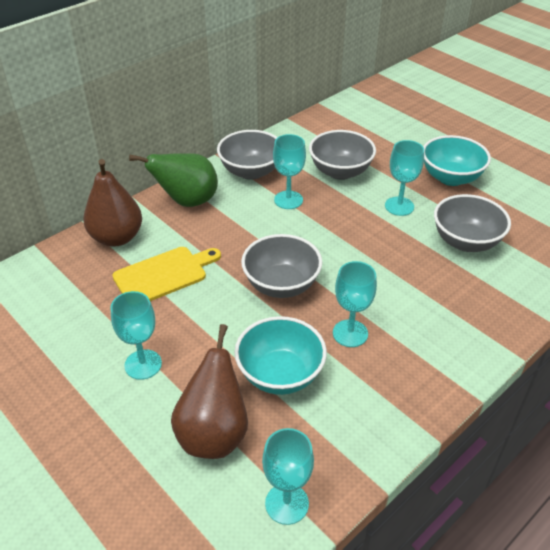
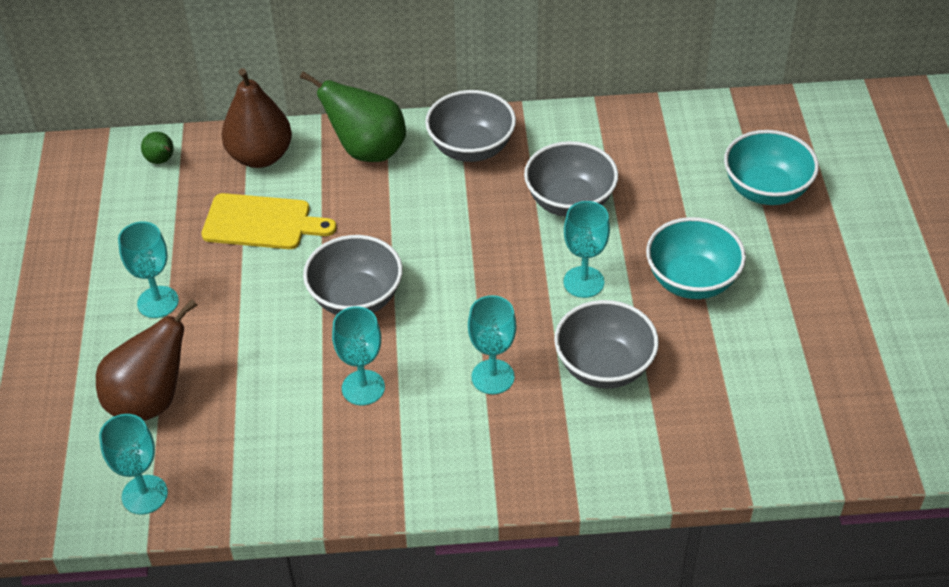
camera: 40 degrees right, 5 degrees up
turquoise bowl [234,316,327,395] -> turquoise bowl moved to [724,130,819,205]
turquoise goblet [273,134,306,209] -> turquoise goblet moved to [468,295,516,394]
none -> green pear [141,132,174,164]

